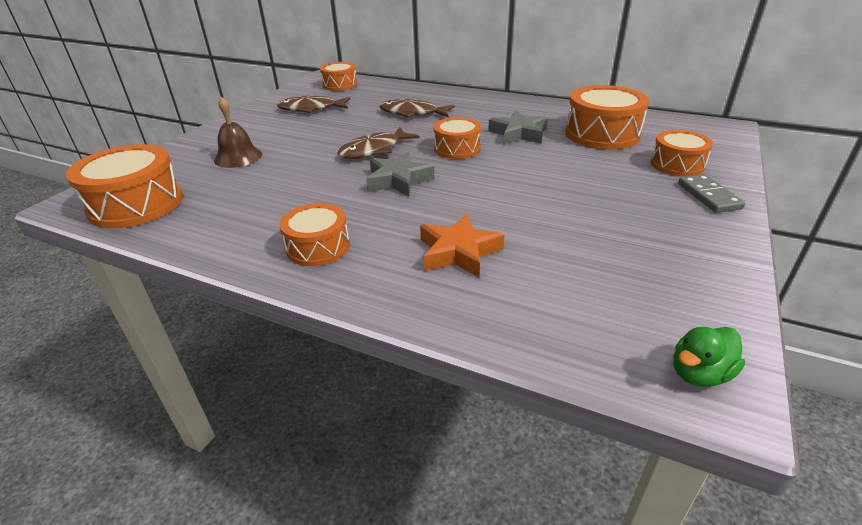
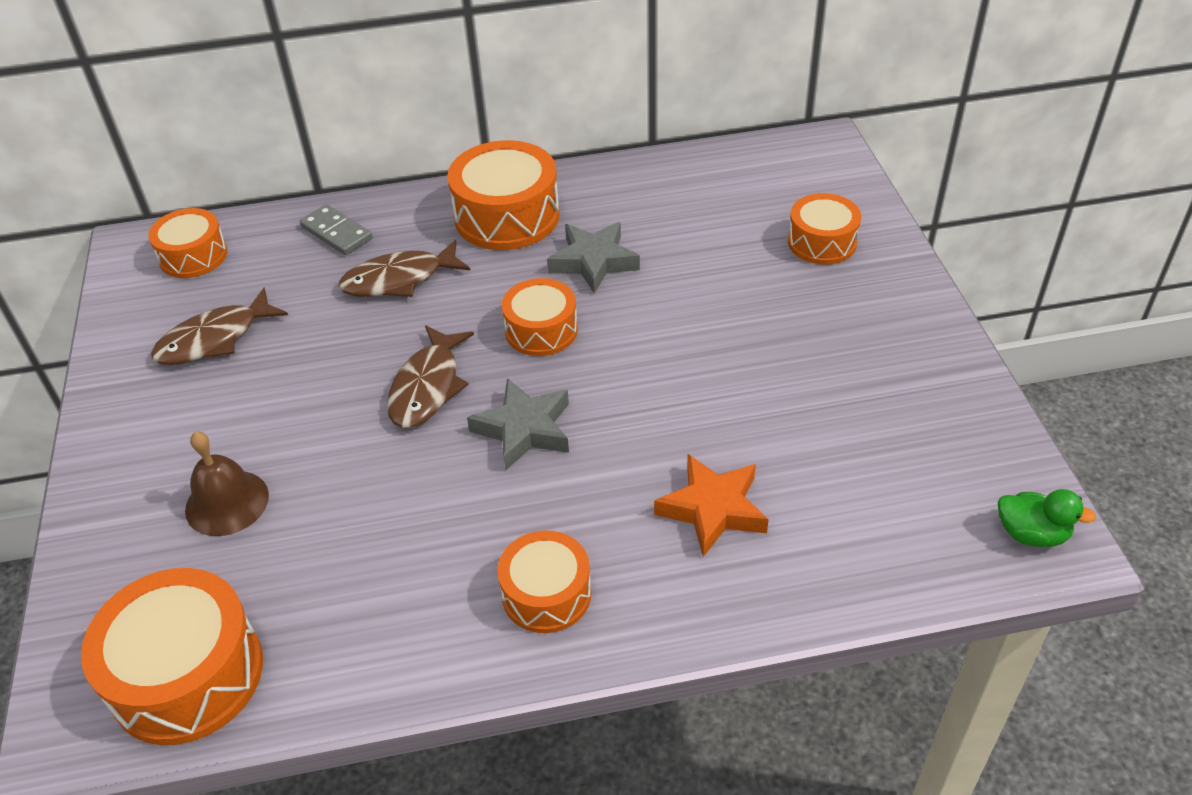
camera: 35 degrees left, 10 degrees up
orange drum [565,85,649,149] -> orange drum moved to [447,140,560,250]
green duck [673,327,745,387] -> green duck turned 90 degrees counterclockwise [998,489,1096,547]
grey domino [678,174,745,213] -> grey domino moved to [300,204,373,255]

